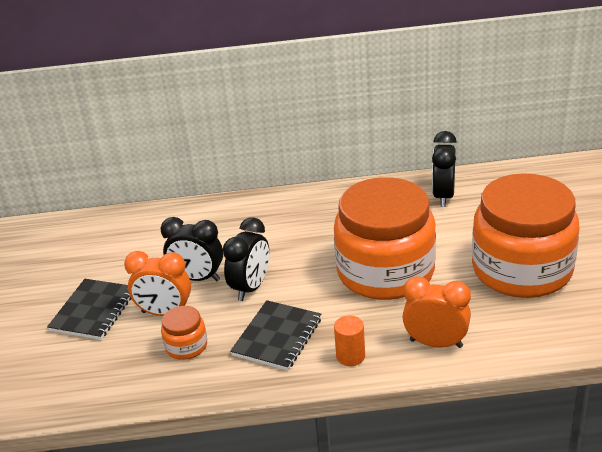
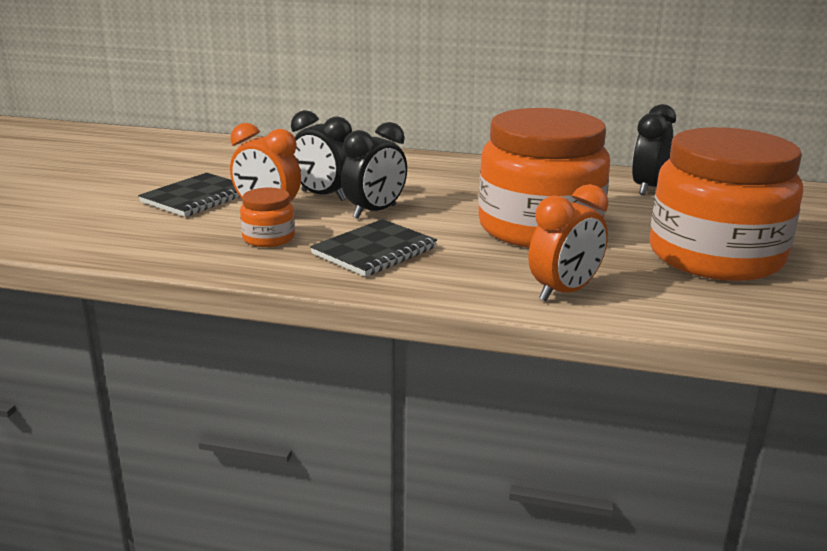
camera: 15 degrees right, 10 degrees down
orange cylinder [334,315,365,366] -> none
orange clock [402,276,471,348] -> orange clock turned 105 degrees clockwise [528,184,609,302]

